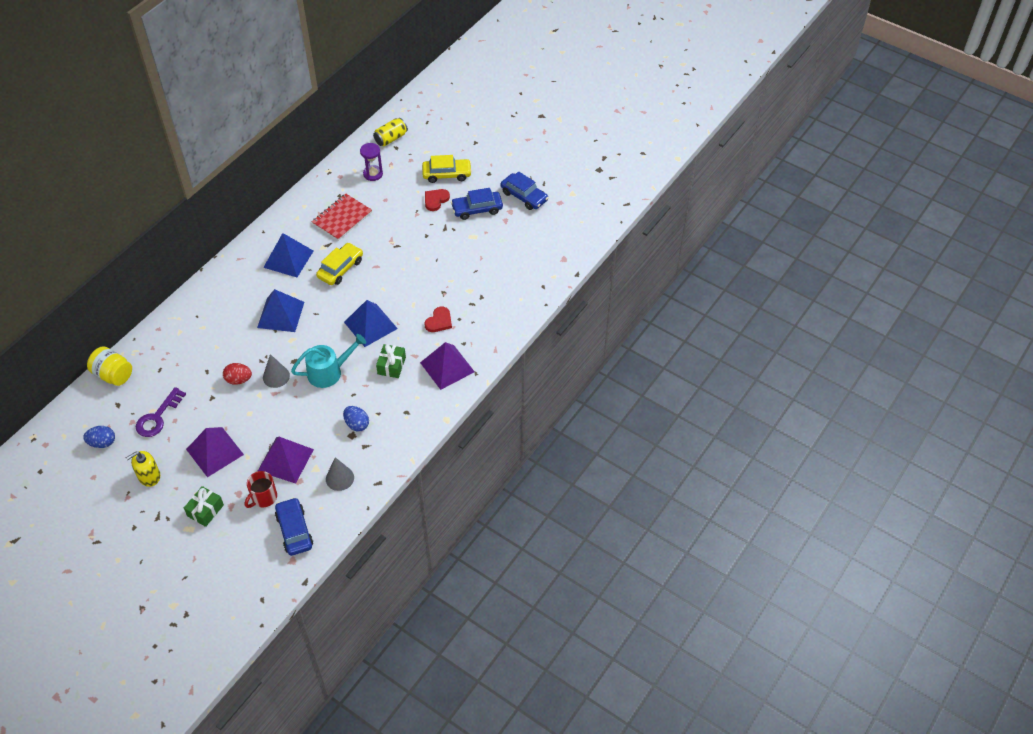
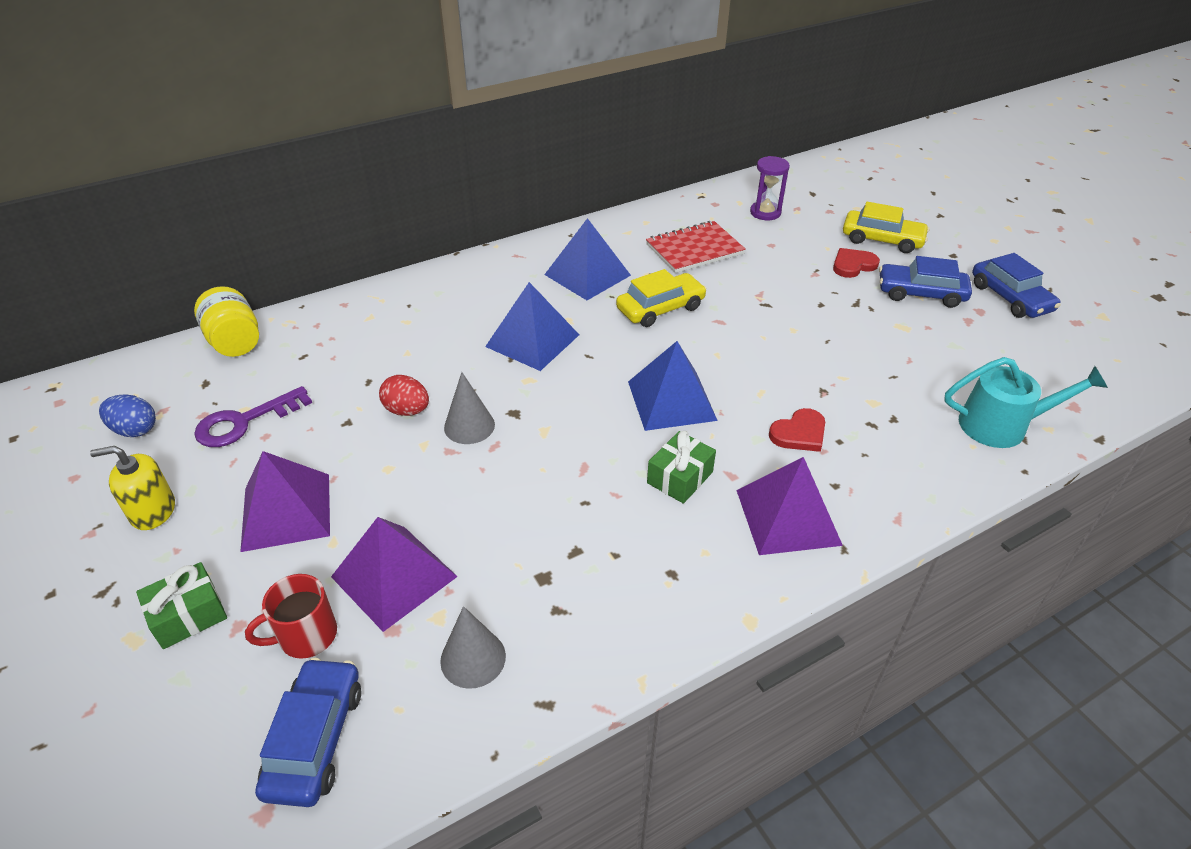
camera: 25 degrees right, 10 degrees down
turquoise watering can [291,334,366,388] -> turquoise watering can moved to [944,357,1108,448]
blue egg [343,406,369,432] -> none
yellow can [373,118,408,146] -> none

